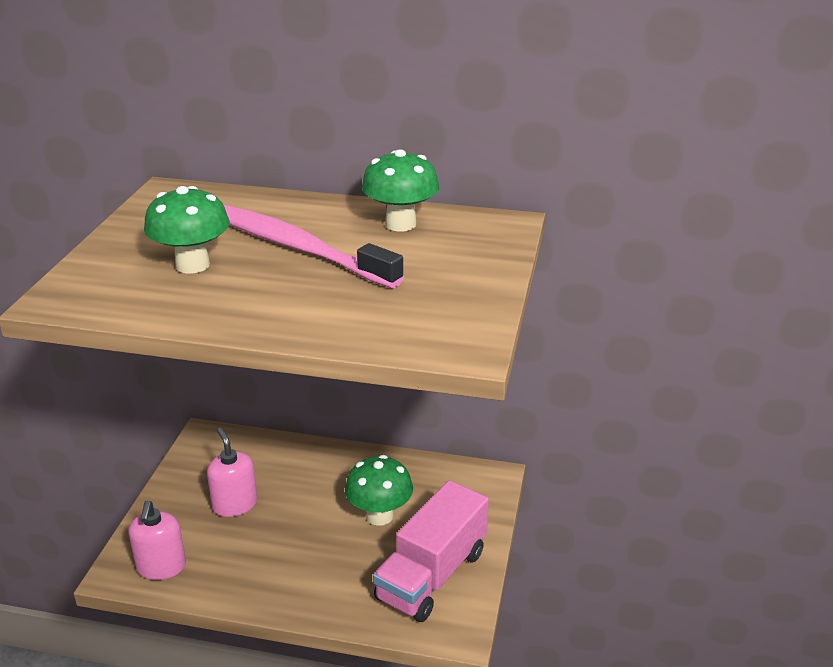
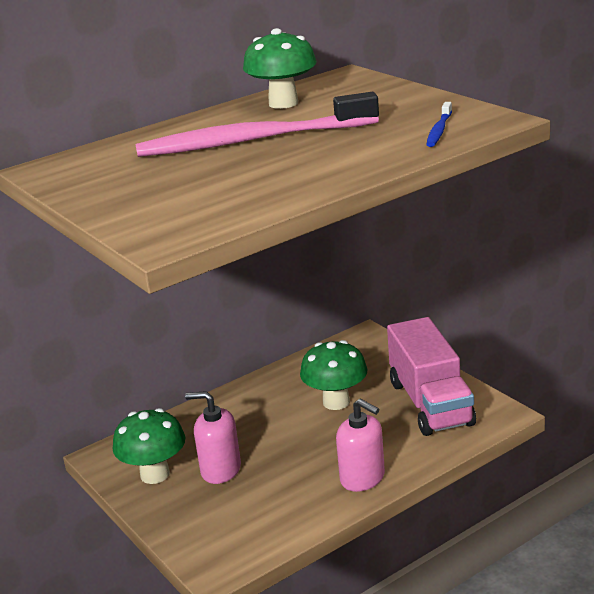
camera: 45 degrees left, 5 degrees down
pink soap dispenser [128,500,186,580] -> pink soap dispenser moved to [336,399,385,492]
green mushroom [144,186,230,274] -> green mushroom moved to [113,408,185,484]
none -> blue toothbrush [426,102,452,147]

